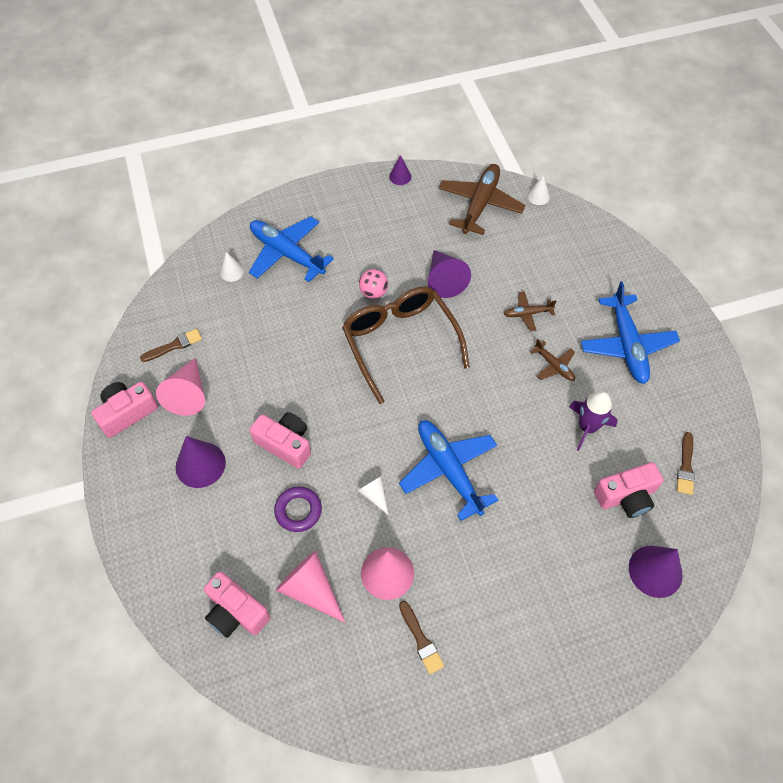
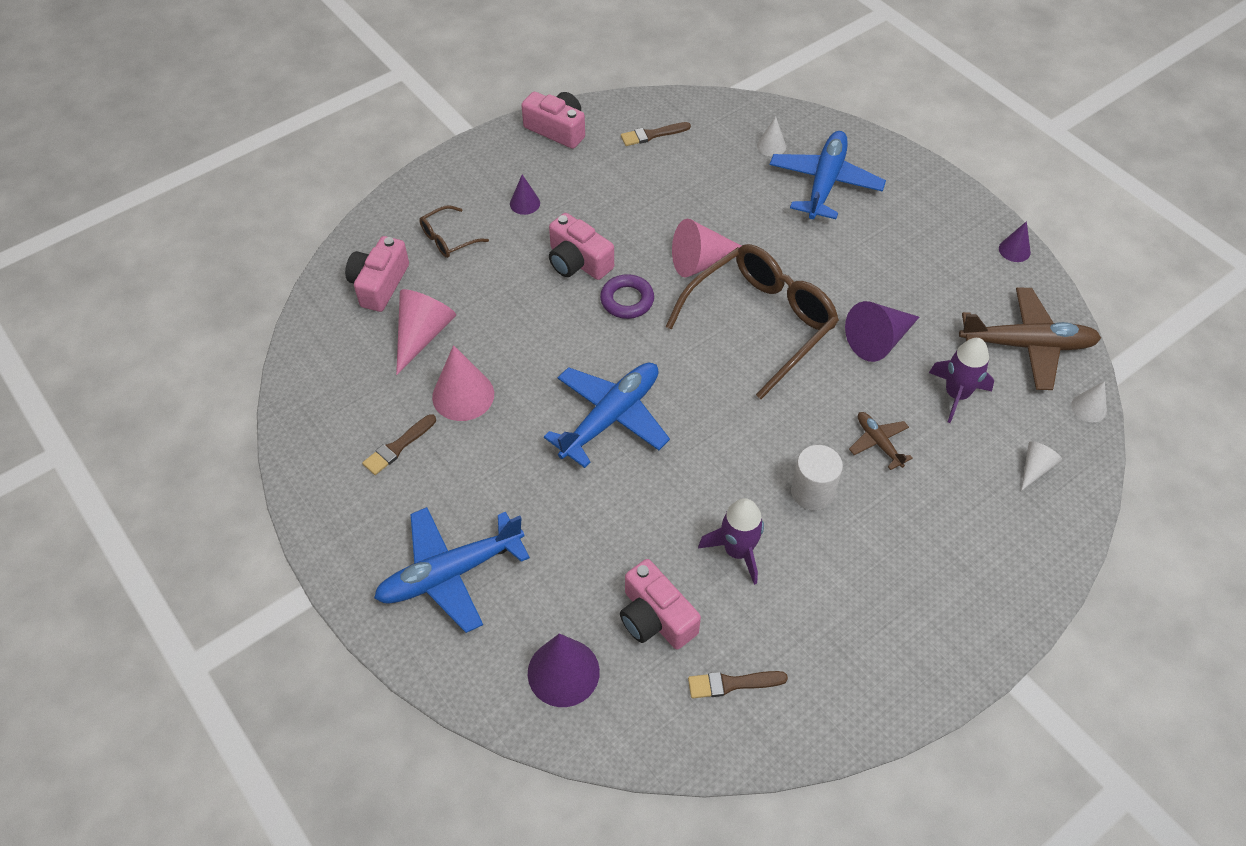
camera: 70 degrees right, 5 degrees down
brown brush [140,329,202,362] -> brown brush turned 120 degrees clockwise [621,122,691,146]
pink cone [156,358,205,416] -> pink cone moved to [672,219,741,277]
purple cone [176,436,226,488] -> purple cone [510,174,540,215], size x0.55
pink camera [249,412,311,469] -> pink camera turned 120 degrees clockwise [549,213,614,280]
purple ring [274,487,322,532] -> purple ring moved to [600,274,654,319]
white cone [357,476,389,515] -> white cone moved to [1021,441,1062,491]
pink ball [359,269,388,299] -> none
brown plane [530,339,575,381] -> white cylinder [791,445,843,510]
blue plane [581,281,680,384] -> blue plane moved to [374,507,530,633]
none -> brown glasses [419,205,489,258]
none -> purple rocket [929,338,994,423]

